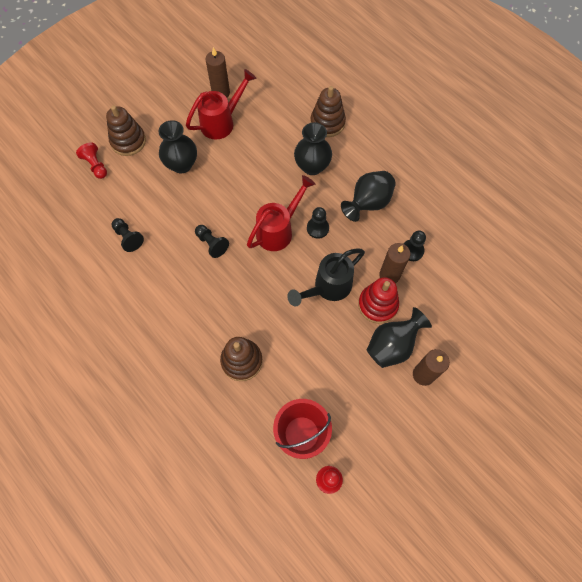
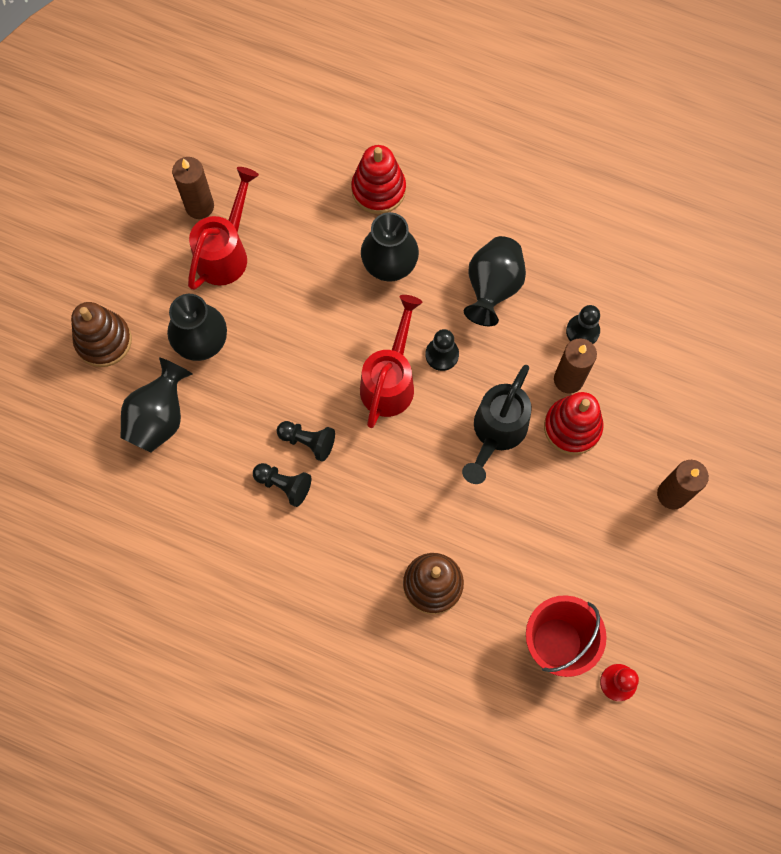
camera: 25 degrees left, 5 degrees up
red pawn [76,143,107,179] -> none
black pawn [112,218,144,252] -> black pawn moved to [253,463,311,507]
brown stacking toy [310,86,346,137] -> red stacking toy [351,145,406,214]
black vase [367,307,432,368] -> black vase moved to [120,357,193,452]

